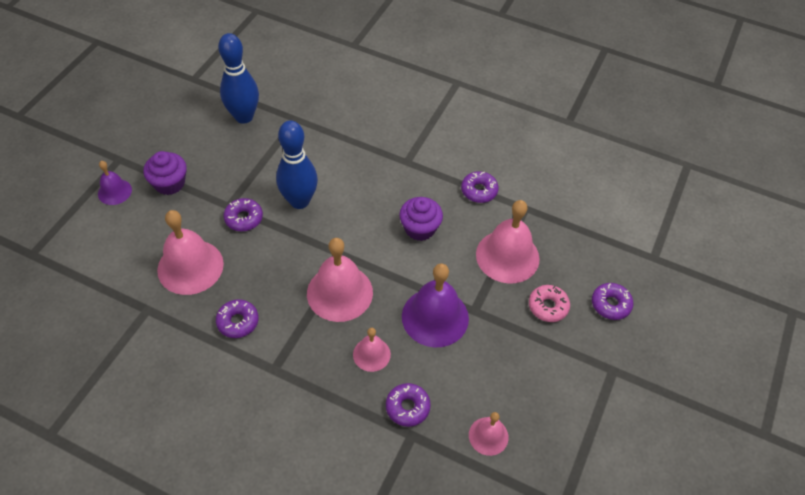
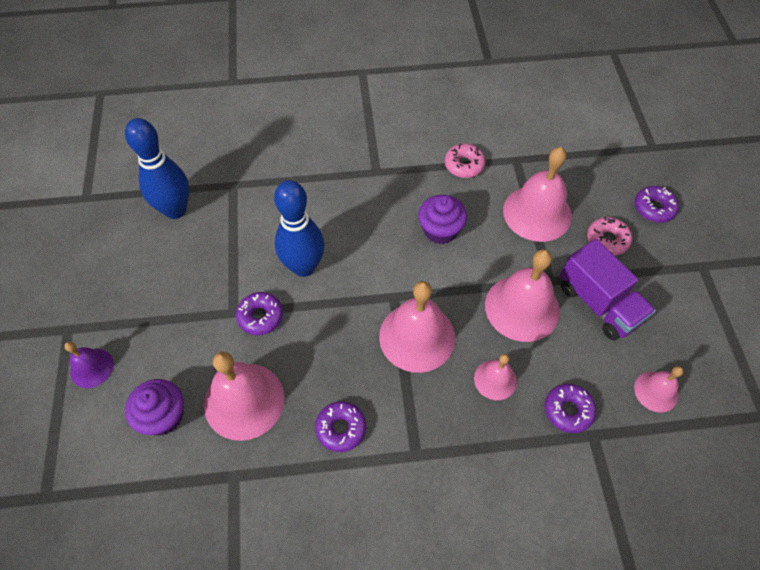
camera: 30 degrees left, 5 degrees up
purple cupcake [143,151,187,195] -> purple cupcake moved to [125,379,184,435]
purple bell [402,264,469,347] -> pink bell [485,249,560,342]
purple donut [461,171,499,203] -> pink donut [445,144,486,178]
none -> purple truck [560,239,656,340]

